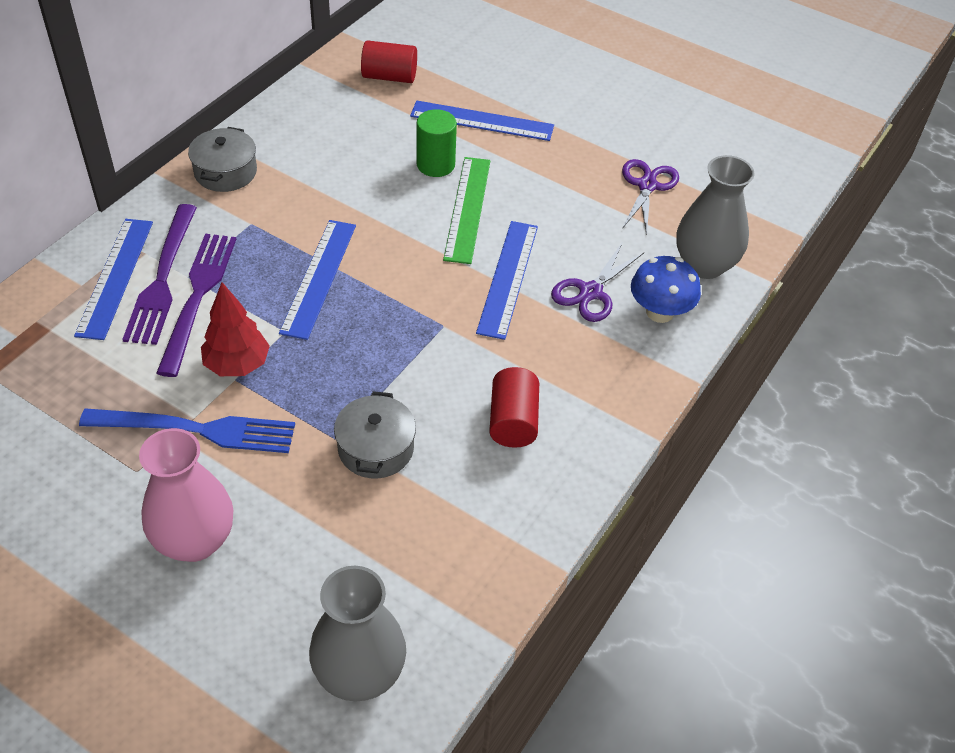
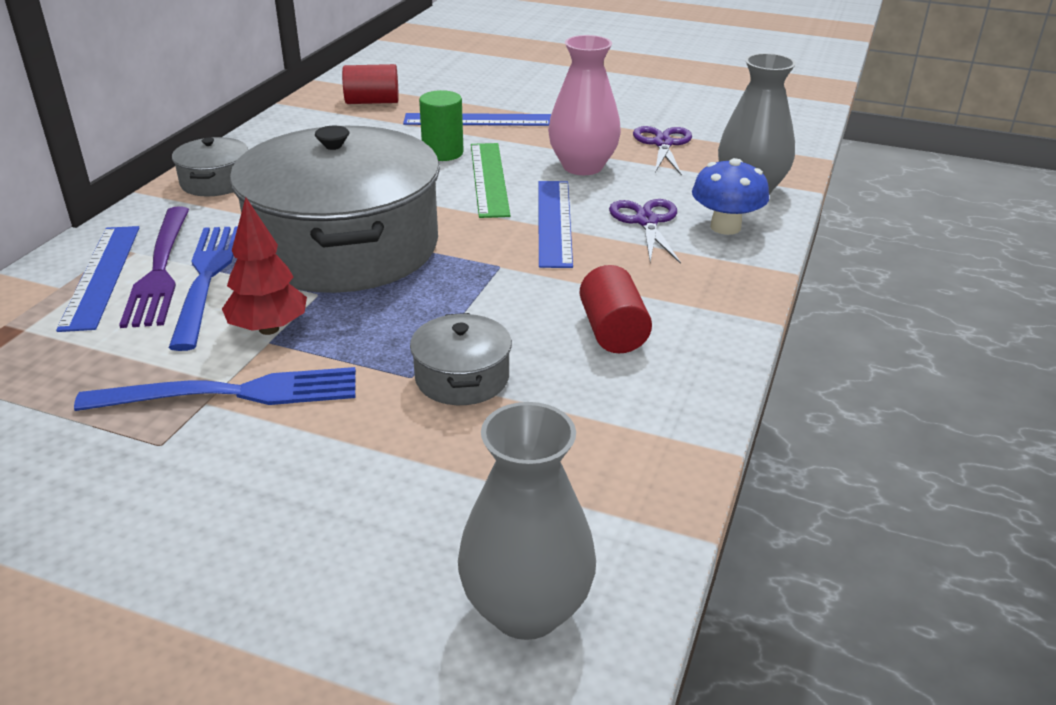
camera: 10 degrees left, 15 degrees down
pink vase [139,428,233,562] -> pink vase moved to [548,35,621,175]
purple fork [156,234,236,377] -> blue fork [169,226,238,351]
blue ruler [279,220,356,340] -> grey pot [230,126,440,293]
purple scissors [551,243,644,322] -> purple scissors turned 150 degrees clockwise [609,199,681,264]

